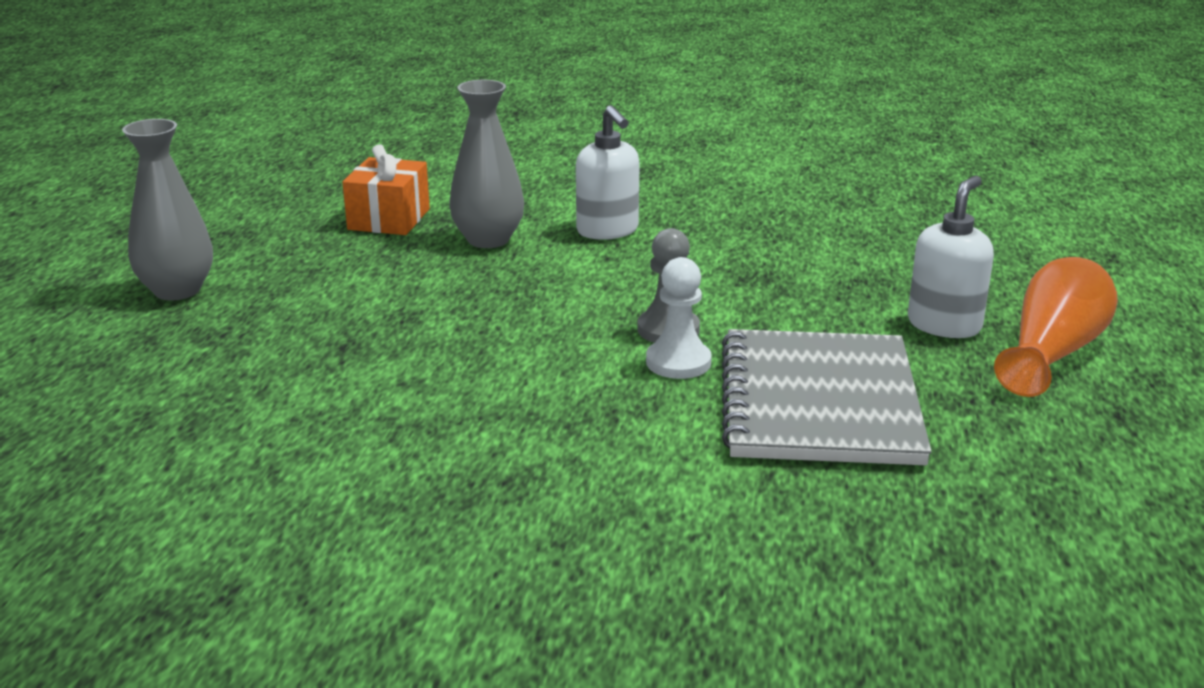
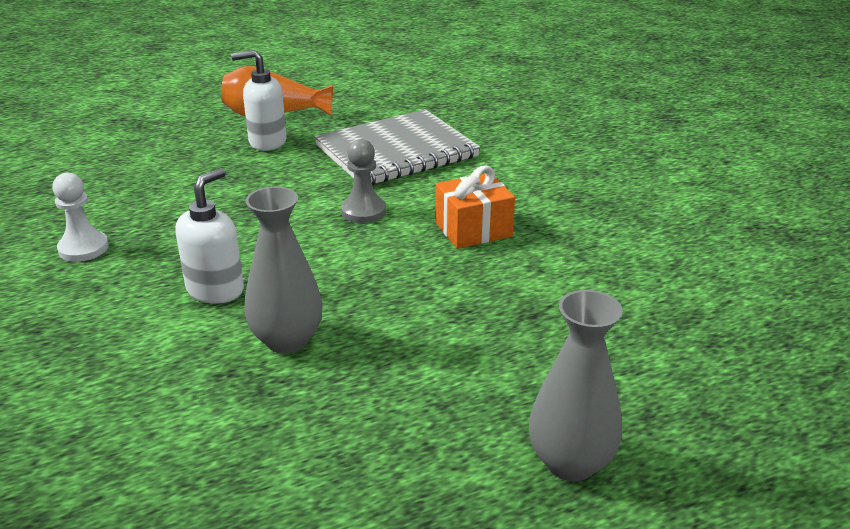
camera: 125 degrees left, 5 degrees up
orange gift [342,144,430,235] -> orange gift moved to [435,166,515,249]
white pawn [646,257,712,379] -> white pawn moved to [52,173,109,262]

